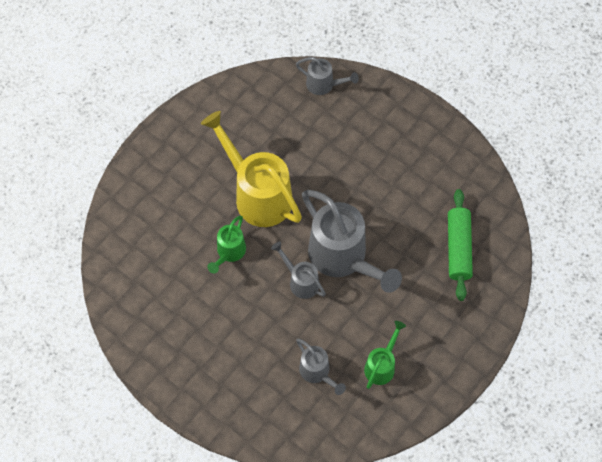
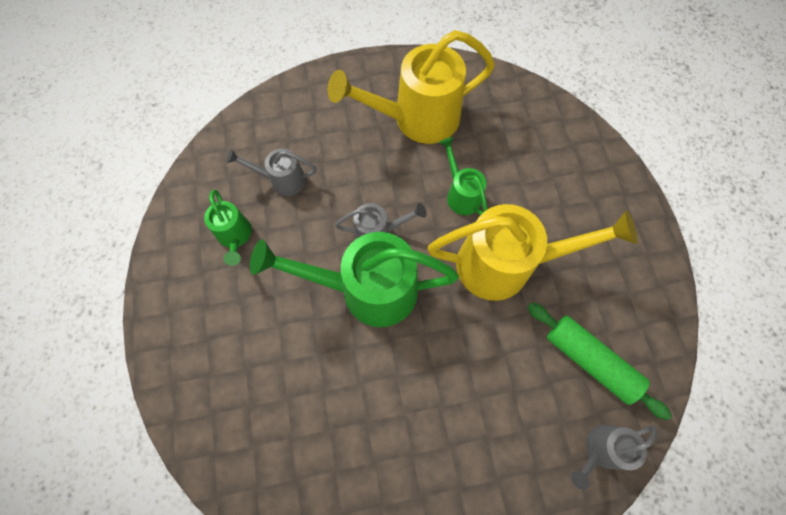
camera: 130 degrees right, 5 degrees up
grey watering can [302,190,402,293] -> green watering can [250,232,459,327]
green rolling pin [448,189,473,301] -> green rolling pin moved to [528,302,672,420]
none -> yellow watering can [328,30,495,144]

